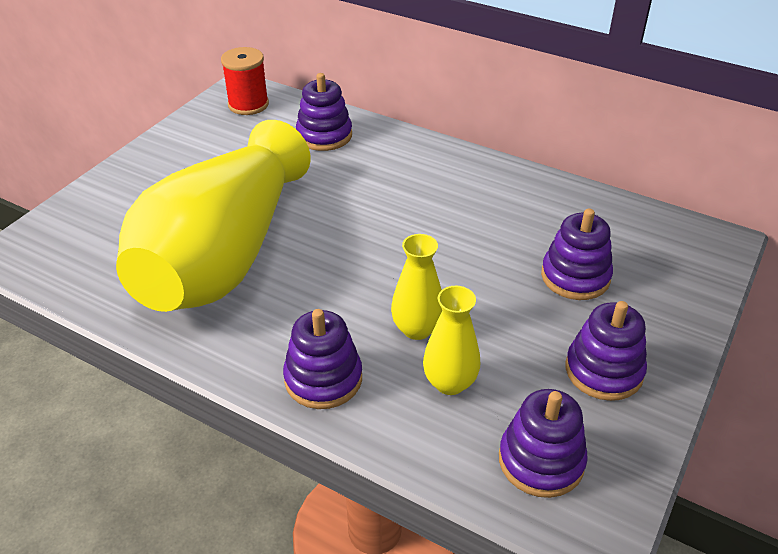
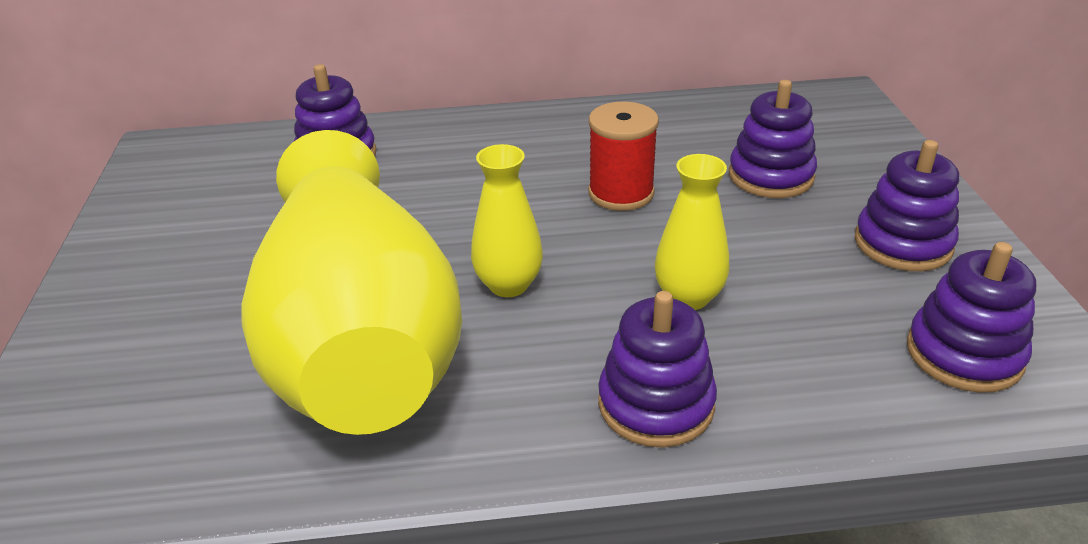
camera: 35 degrees left, 5 degrees down
red spool [221,47,269,115] -> red spool moved to [588,102,659,211]
yellow vase [423,286,480,395] -> yellow vase moved to [471,144,543,297]

